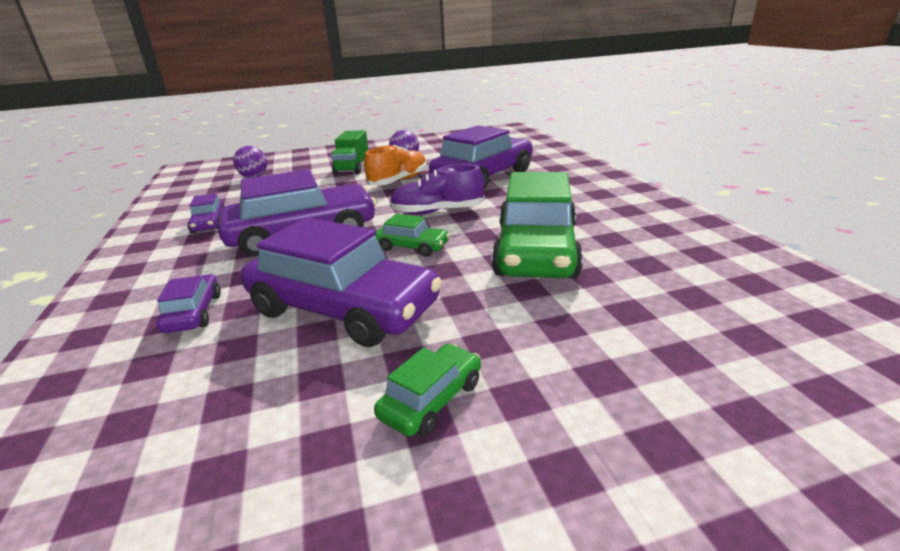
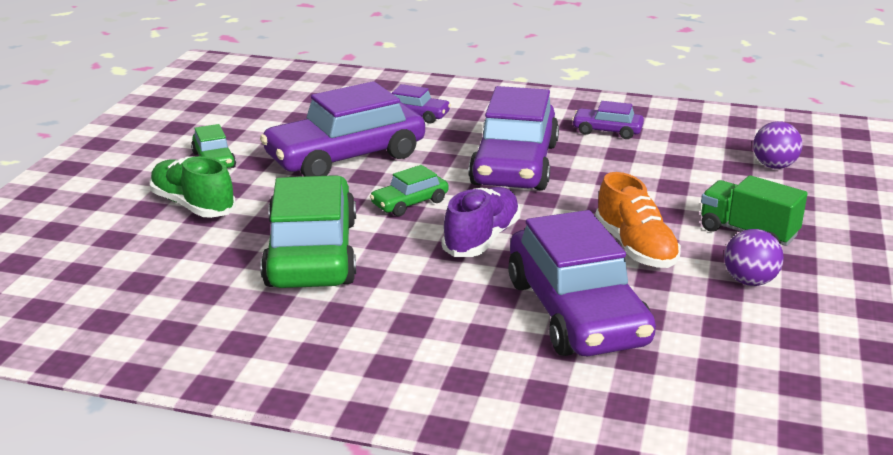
camera: 120 degrees right, 0 degrees up
green car [491,172,583,278] -> green car turned 45 degrees clockwise [261,175,356,288]
none -> green shoe [150,156,236,218]

